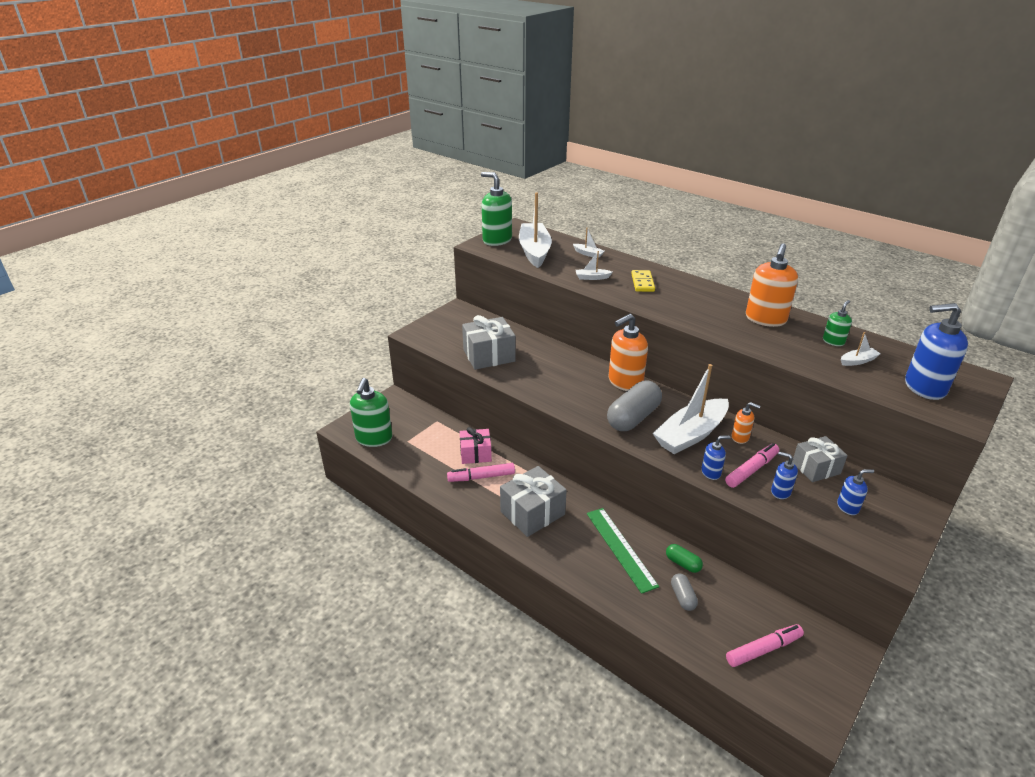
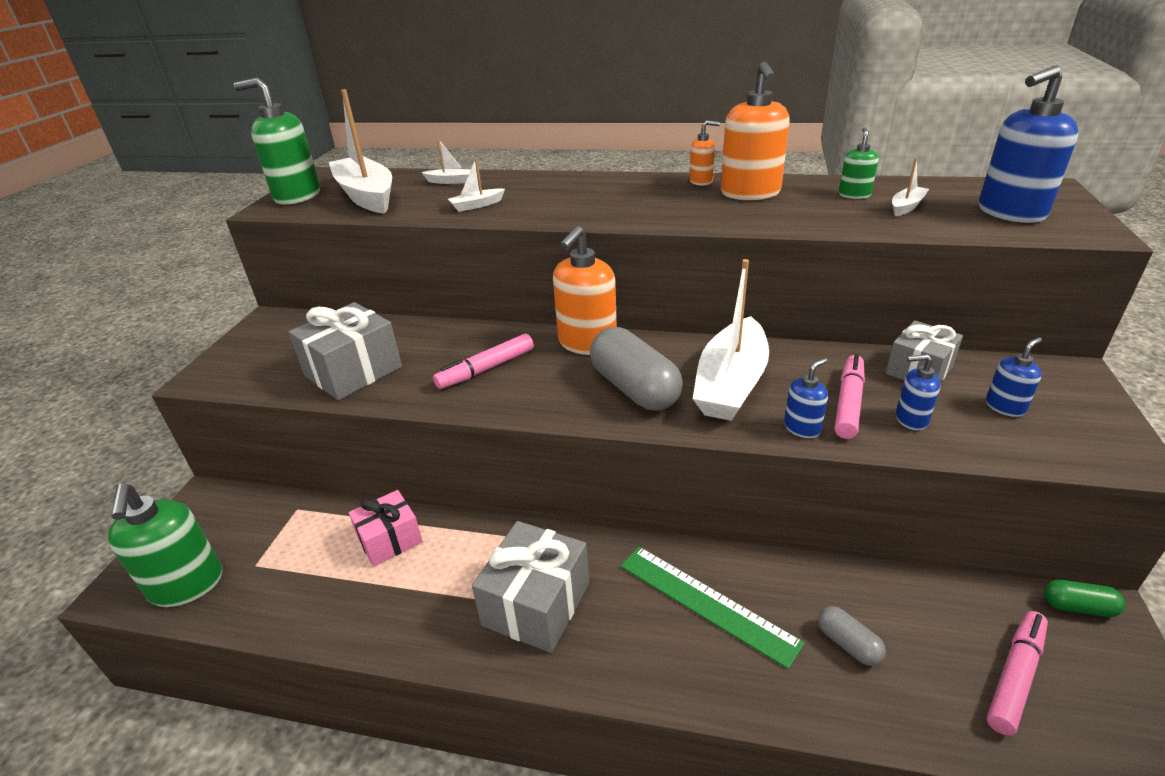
camera: 25 degrees left, 0 degrees up
pink marker [447,463,515,482] -> pink marker moved to [433,333,534,389]
grey capsule [607,381,662,431] -> grey capsule turned 45 degrees counterclockwise [590,327,683,411]
yellow domino [631,270,655,292] -> none
green capsule [666,544,703,573] -> green capsule moved to [1044,580,1125,617]
orange soap dispenser [732,402,761,444] -> orange soap dispenser moved to [689,121,720,186]

